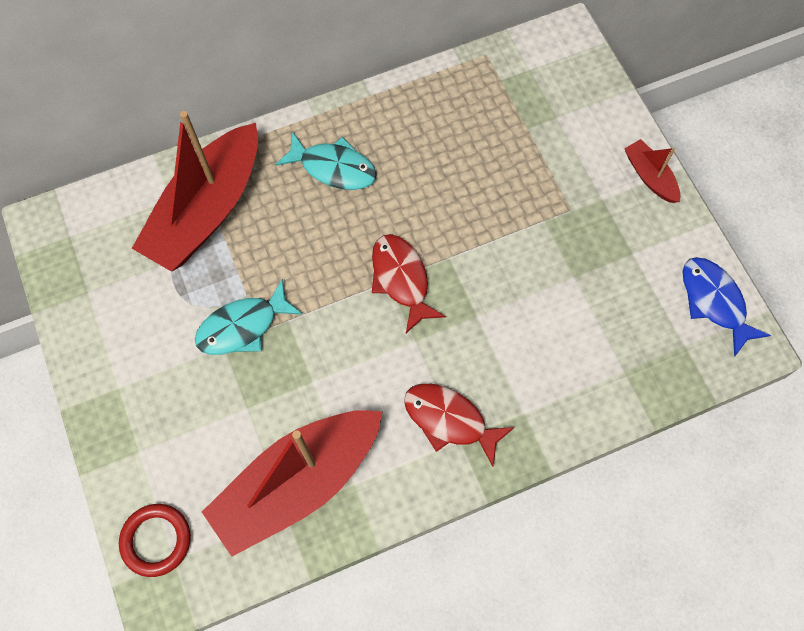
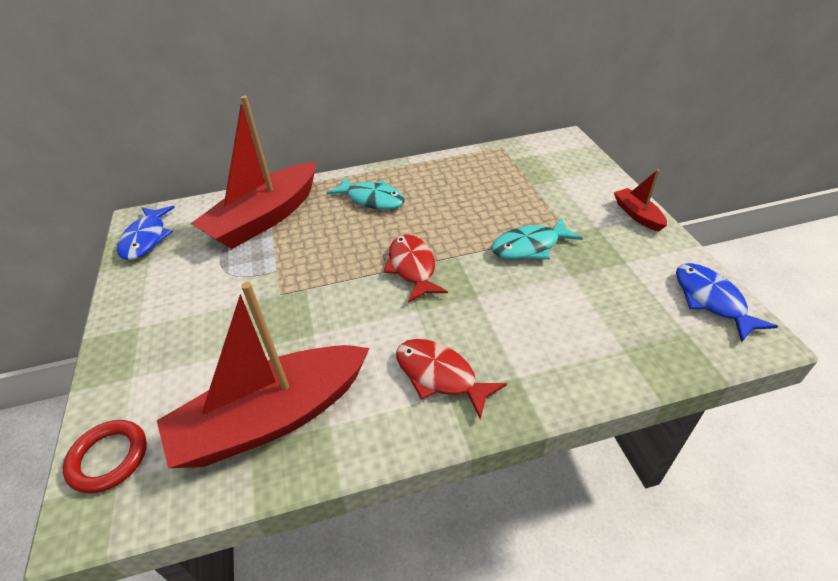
camera: 10 degrees right, 25 degrees down
turquoise fish [195,279,303,355] -> turquoise fish moved to [491,217,583,259]
none -> blue fish [117,206,175,260]

